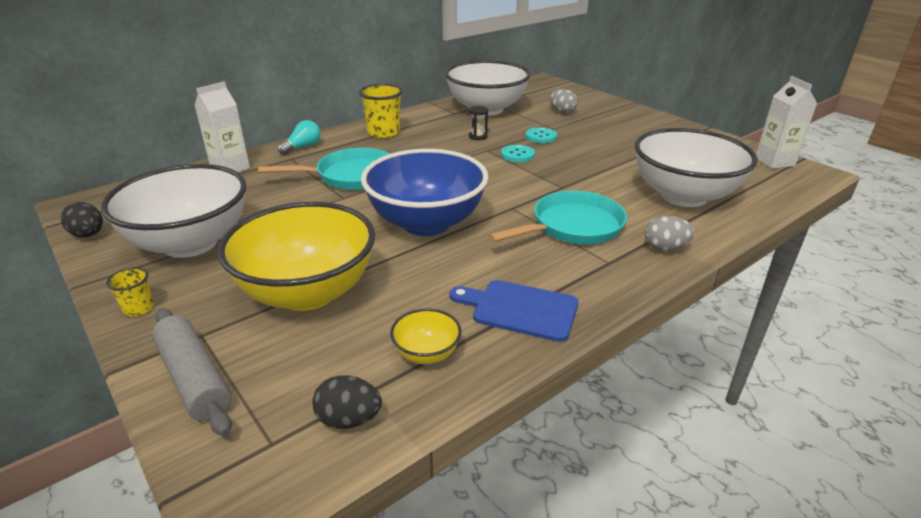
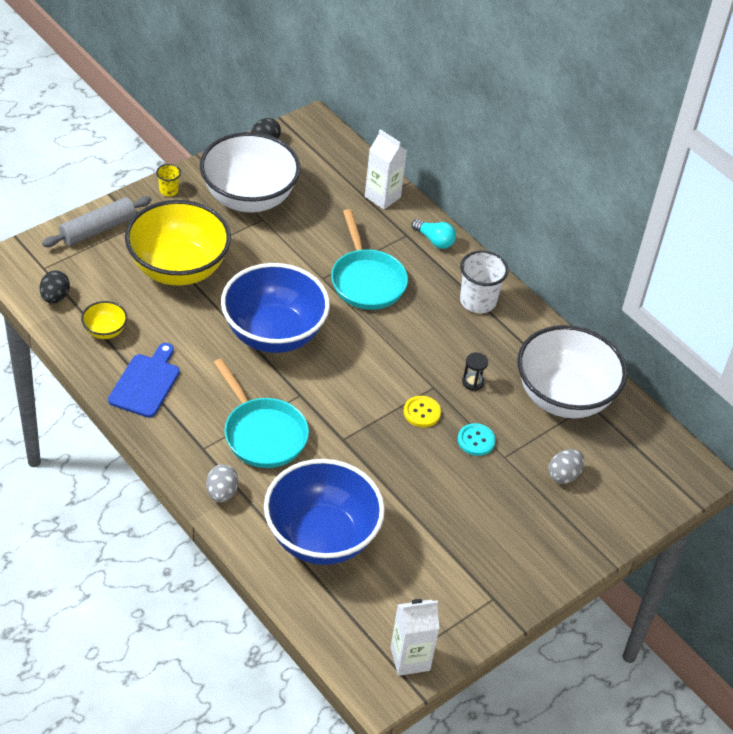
camera: 85 degrees right, 15 degrees up
yellow cup [359,84,403,138] -> white cup [460,250,509,313]
turquoise button [501,145,535,162] -> yellow button [404,396,441,427]
white bowl [635,128,758,207] -> blue bowl [264,459,385,565]

